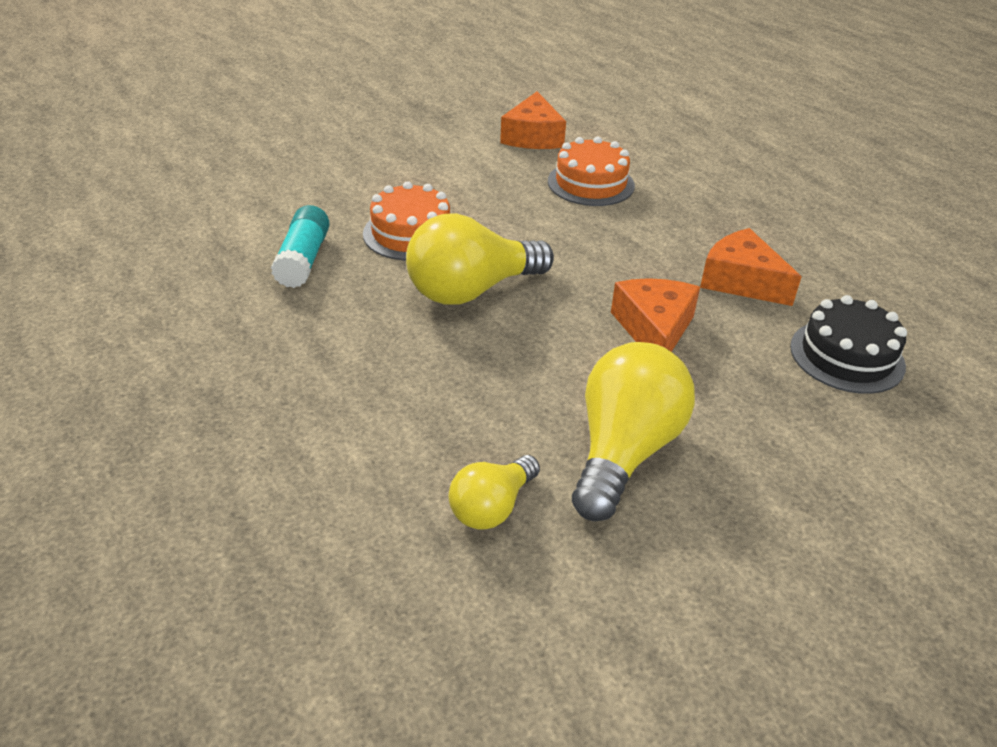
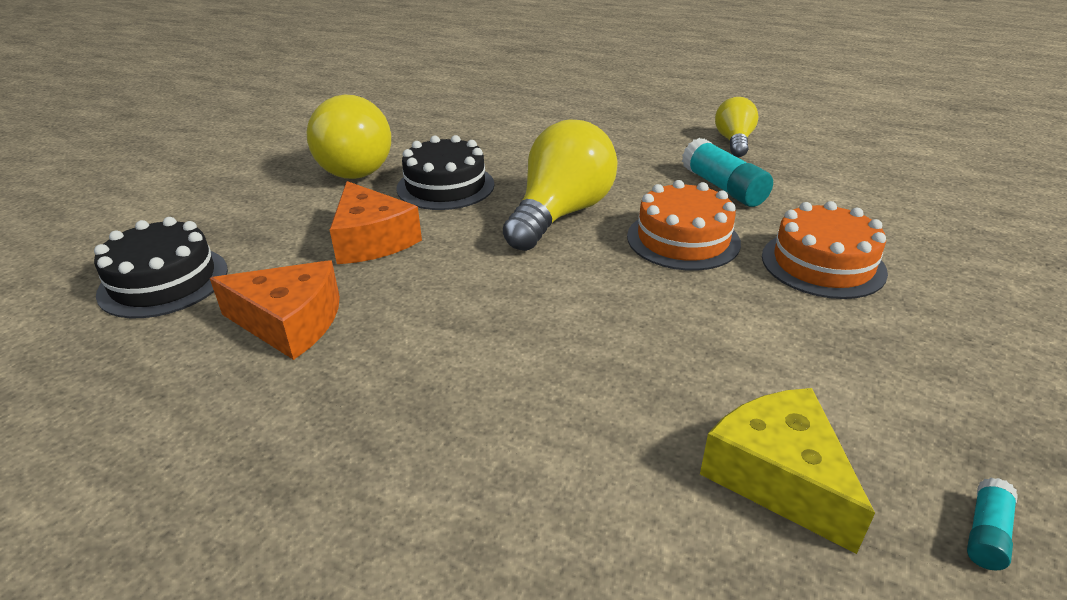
camera: 150 degrees right, 5 degrees down
yellow light bulb [448,455,540,530] -> yellow light bulb moved to [715,97,759,157]
orange cheese [500,92,566,149] -> yellow cheese [700,388,875,554]
orange cake [548,137,635,206] -> orange cake moved to [762,201,888,299]
none -> black cake [396,135,494,210]
none -> turquoise glue stick [967,478,1018,571]

